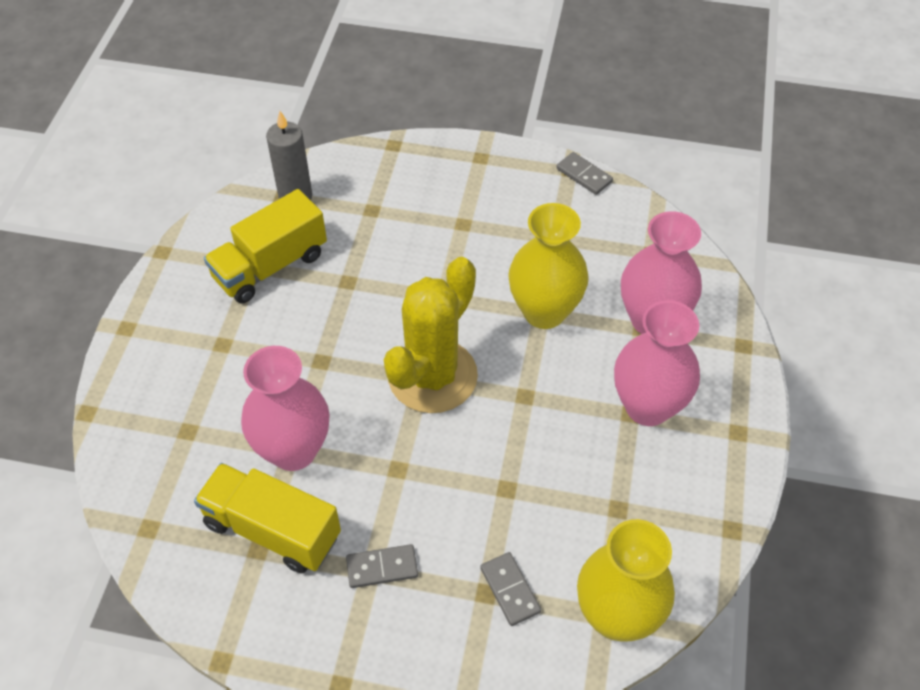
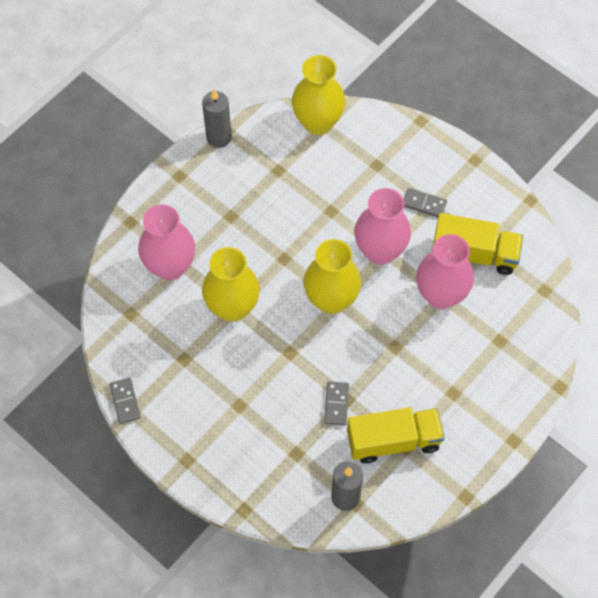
camera: 150 degrees left, 10 degrees up
yellow truck [194,463,341,573] -> yellow truck turned 45 degrees counterclockwise [432,213,523,275]
yellow cactus [384,257,478,413] -> yellow vase [304,239,361,314]
grey domino [480,552,541,626] -> grey domino moved to [324,381,349,426]
pink vase [614,300,700,426] -> pink vase moved to [354,188,411,265]
none -> grey candle [202,89,232,148]

